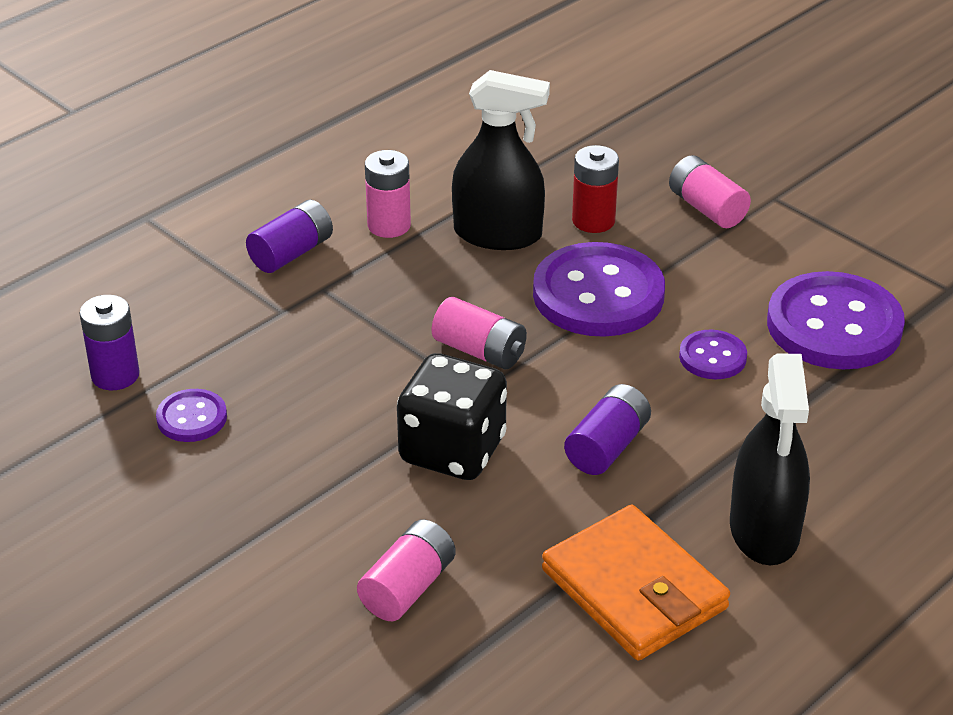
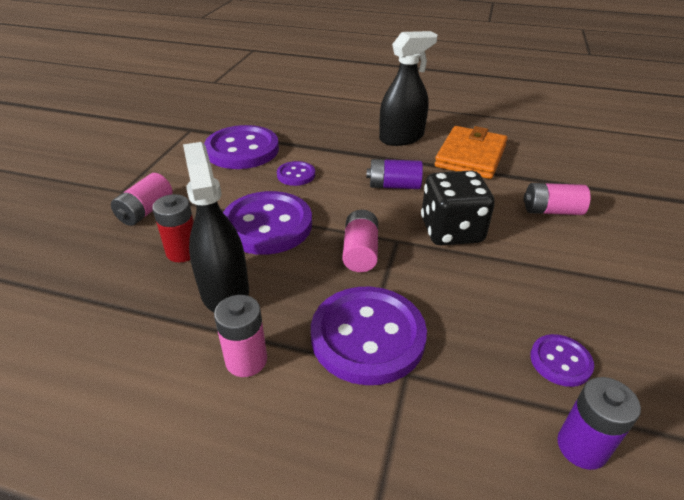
camera: 120 degrees left, 0 degrees up
purple battery [246,200,333,273] -> none
none -> purple button [311,287,427,385]

